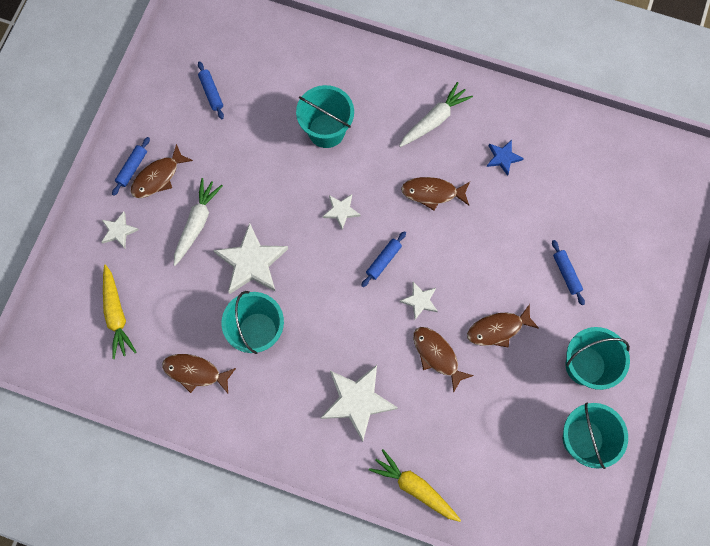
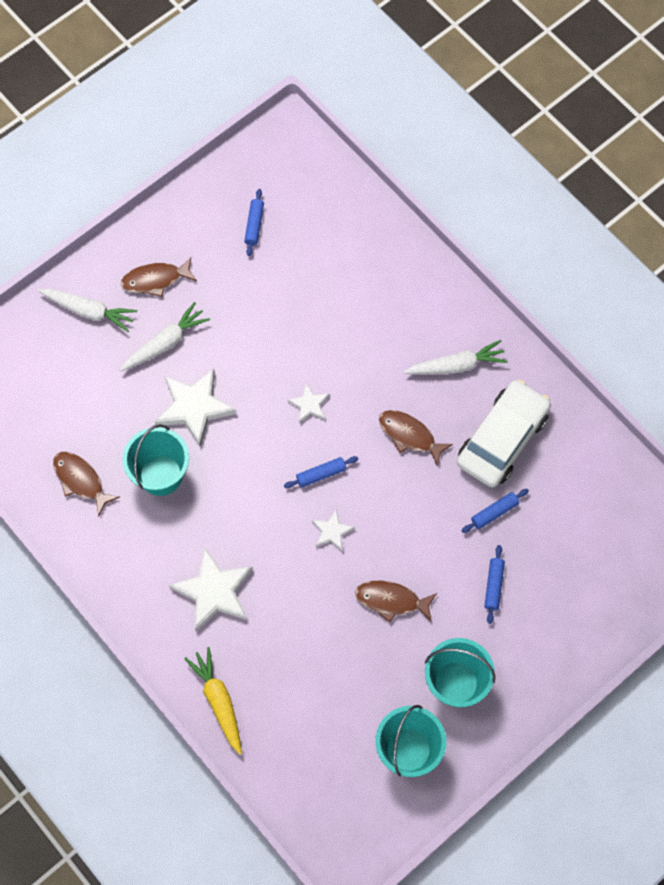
camera: 30 degrees right, 5 degrees down
white star [102,212,139,248] -> white carrot [38,289,137,332]
yellow carrot [103,265,136,359] -> none
blue rolling pin [112,137,150,196] -> blue rolling pin moved to [461,489,529,533]
turquoise bucket [296,85,354,148] -> none
brown fish [413,327,474,392] -> none
blue star [487,140,524,176] -> white car [457,380,551,487]

